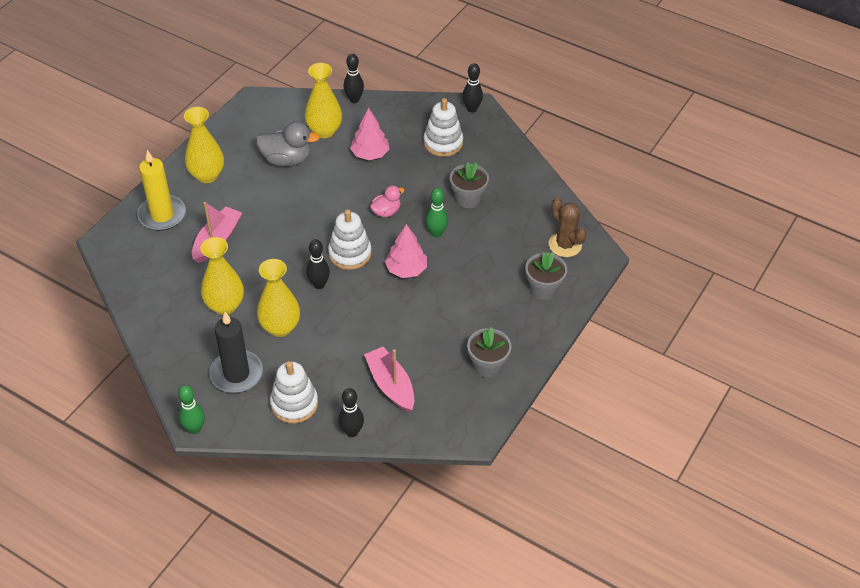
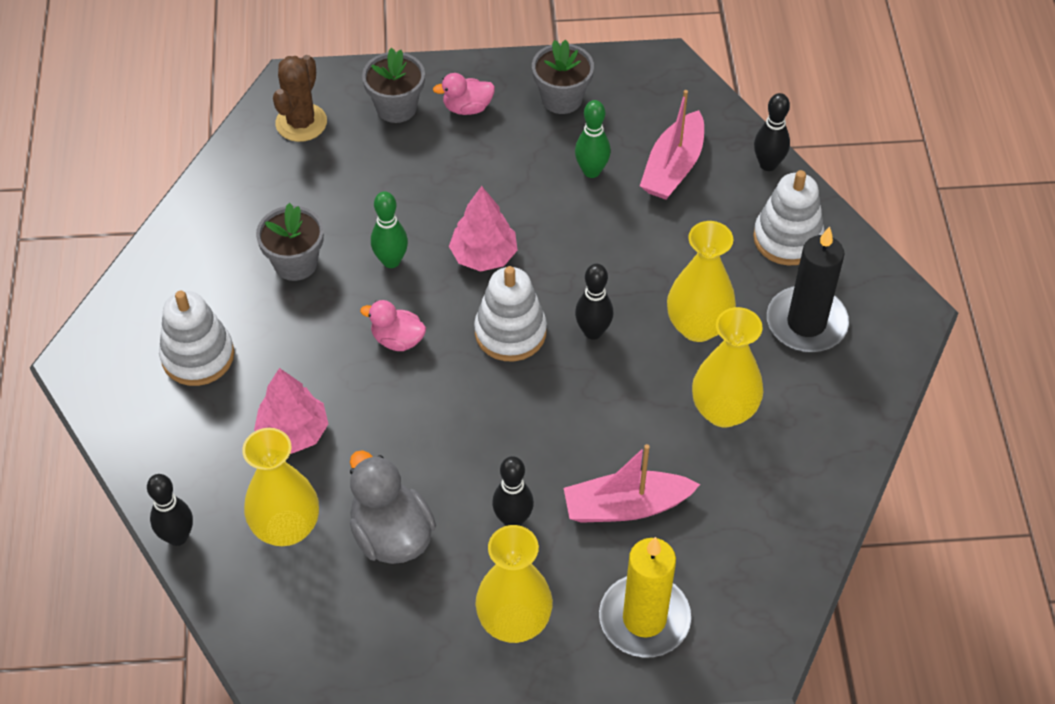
camera: 125 degrees left, 5 degrees up
green bowling pin [178,385,205,434] -> green bowling pin moved to [575,100,611,178]
black bowling pin [462,63,483,113] -> black bowling pin moved to [492,456,534,526]
none -> pink duck [433,73,495,115]

